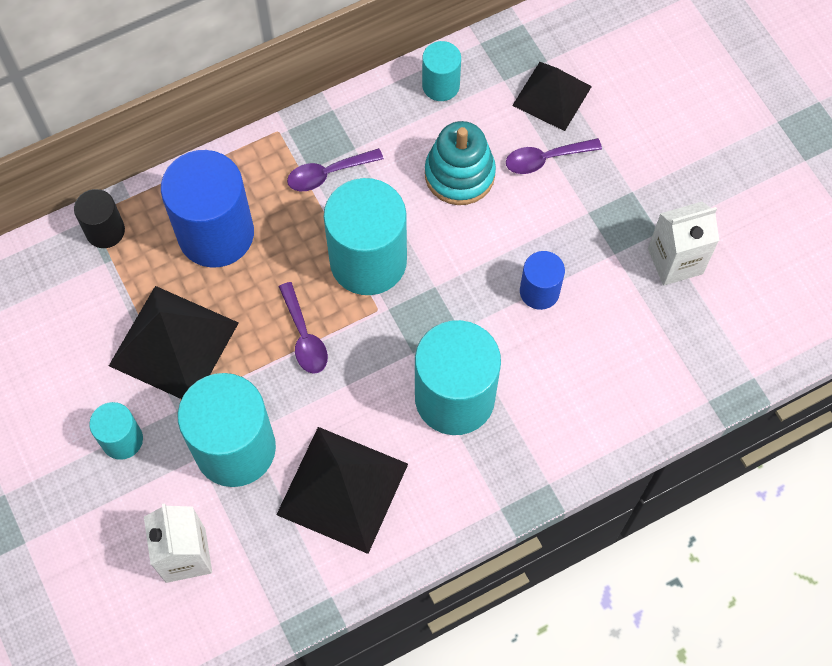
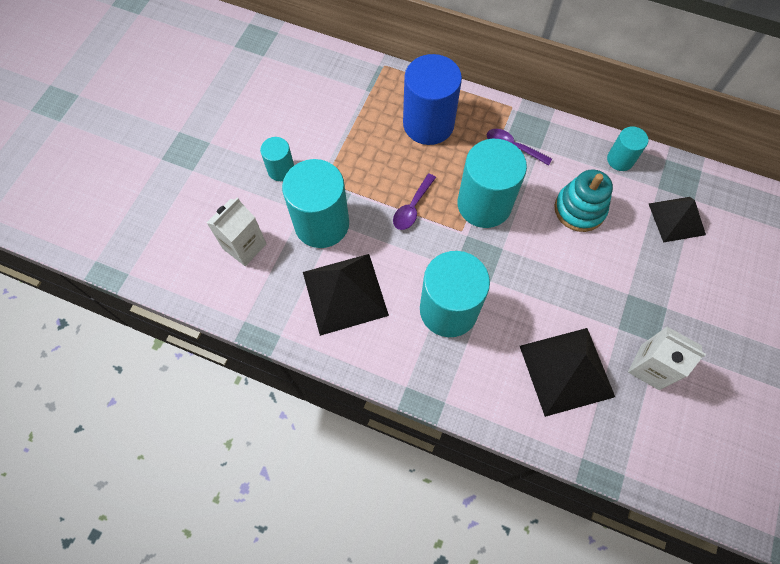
camera: 50 degrees right, 0 degrees up
black cylinder [74,189,125,248] -> none
black pyramid [109,286,239,399] -> black pyramid moved to [520,328,615,417]
purple spoon [506,138,602,174] -> none
blue cylinder [520,251,565,310] -> none

